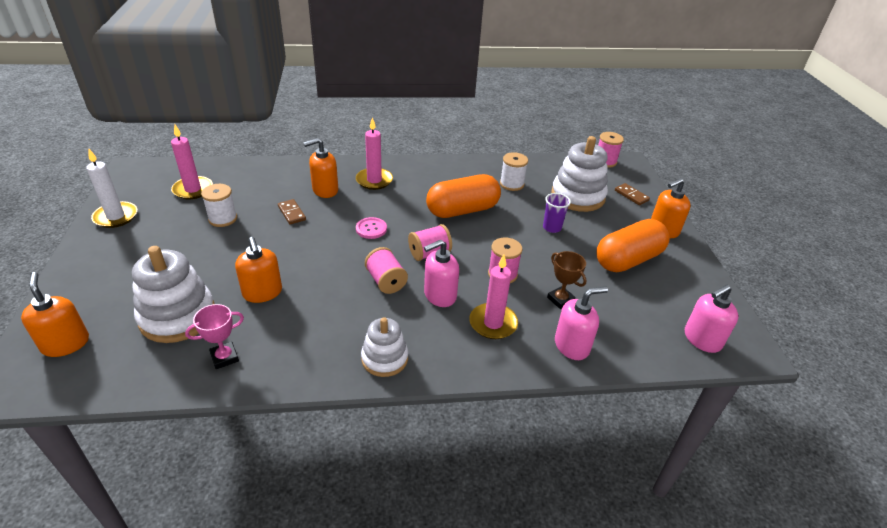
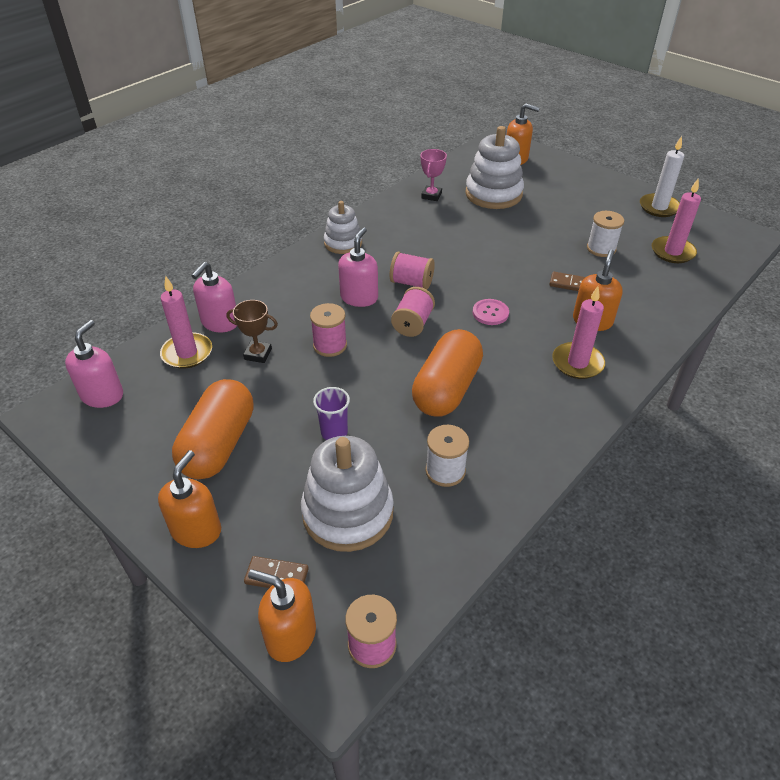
camera: 140 degrees right, 5 degrees up
orange soap dispenser [235,237,282,303] -> orange soap dispenser moved to [248,569,316,662]
pink candle [469,255,518,339] -> pink candle moved to [160,276,212,369]

